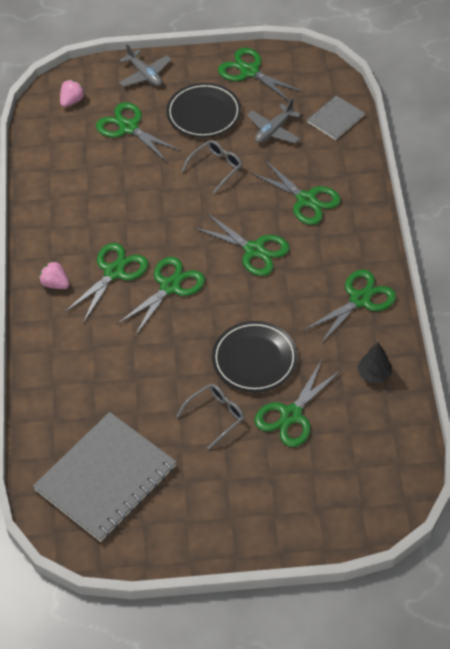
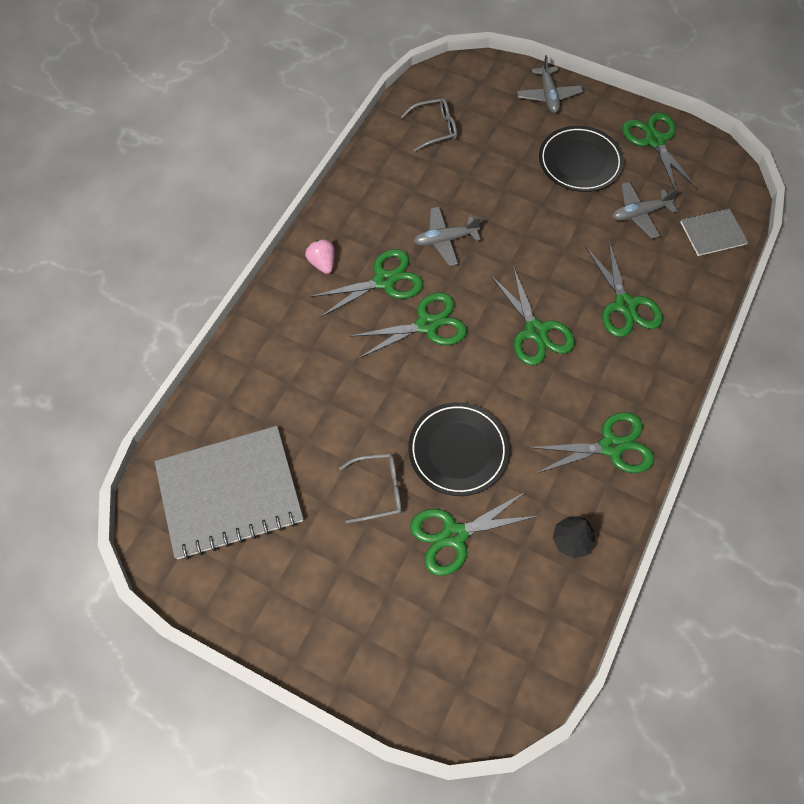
camera: 30 degrees right, 10 degrees up
pink strawberry [60,80,85,107] -> none
green scissors [96,102,182,162] -> none
grey glasses [182,140,242,194] -> grey glasses moved to [401,98,457,152]
none -> grey plane [413,207,481,266]

